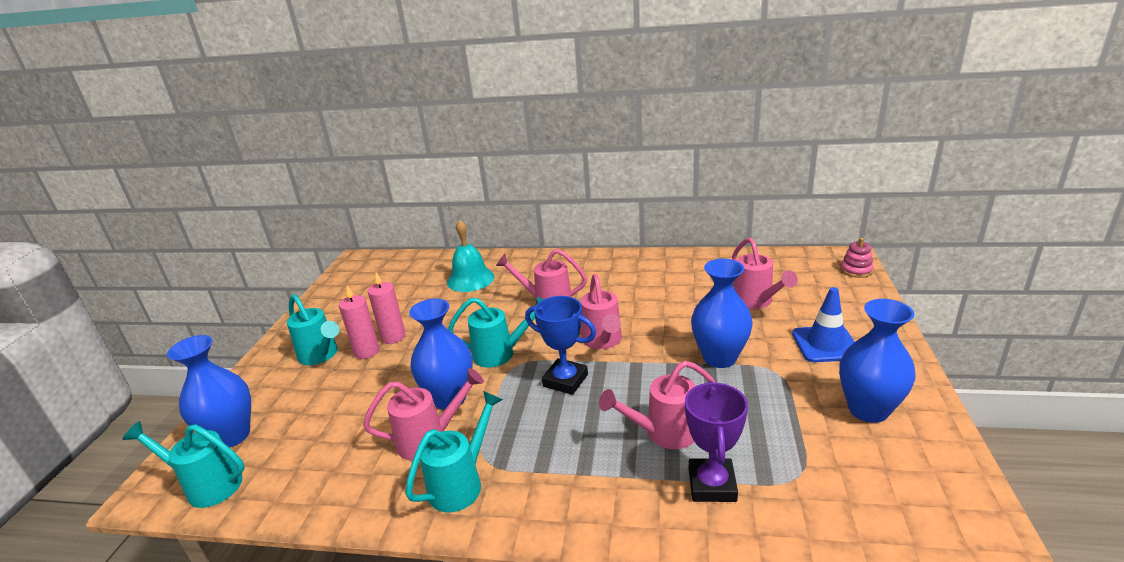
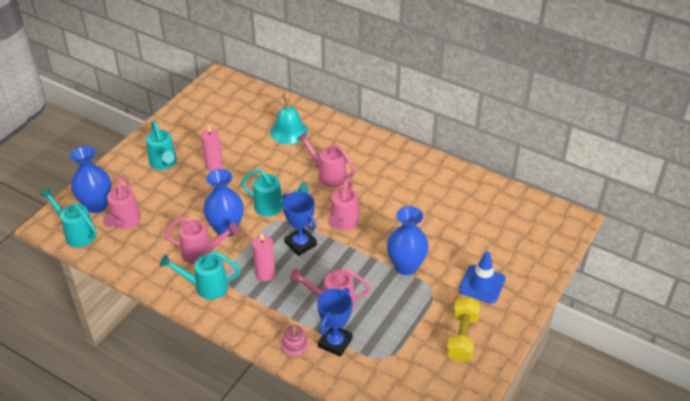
camera: 20 degrees right, 15 degrees up
pink candle [339,286,379,359] -> pink candle moved to [252,232,275,281]
turquoise watering can [405,391,503,512] -> turquoise watering can turned 150 degrees counterclockwise [160,251,241,300]
purple trophy [685,381,748,502] -> blue trophy [317,288,353,357]
pink watering can [732,238,798,309] -> pink watering can moved to [103,176,141,229]
blue vase [839,299,916,423] -> yellow dumbbell [446,297,481,362]
pink stacking toy [840,238,874,278] -> pink stacking toy moved to [281,325,308,359]

